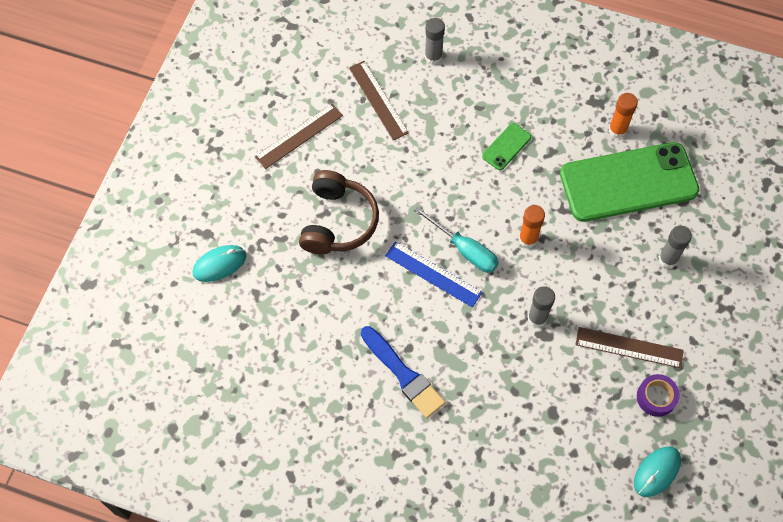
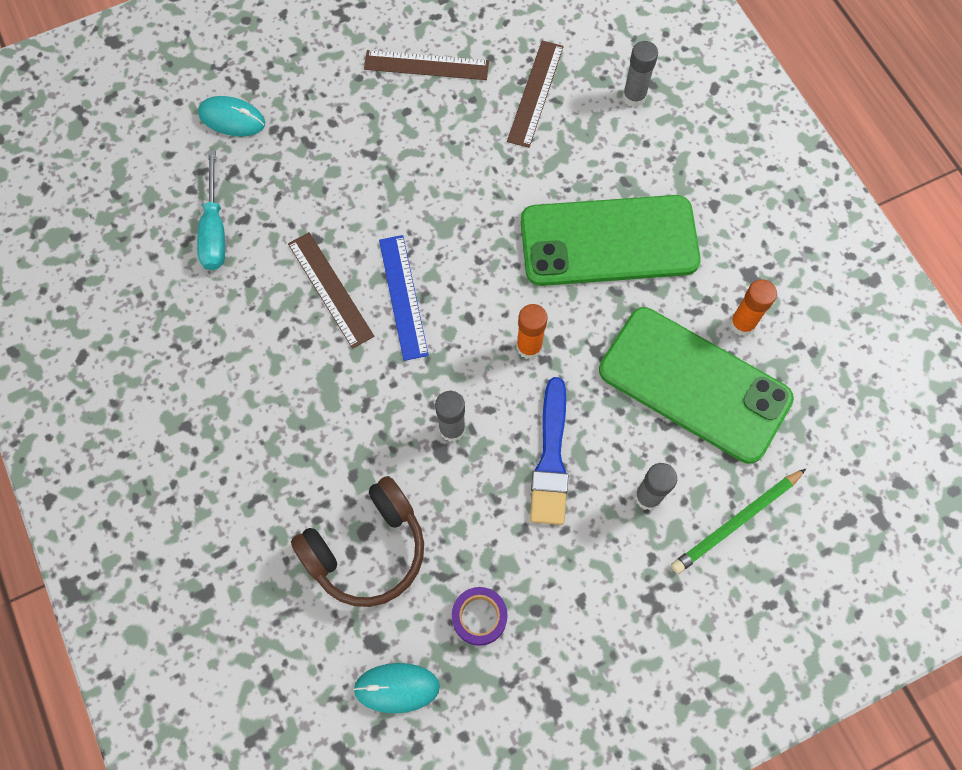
camera: 45 degrees right, 5 degrees up
brown headphones [299,170,379,255] -> brown headphones moved to [291,476,424,607]
blue brush [361,326,446,418] -> blue brush moved to [530,377,568,525]
turquoise screwdriver [414,206,499,273] -> turquoise screwdriver moved to [197,150,225,270]
green phone [482,123,531,170] -> green phone [521,195,701,286], size x2.45
brown ruler [575,327,684,368] -> brown ruler moved to [288,232,374,349]
none -> green pencil [671,469,806,574]

